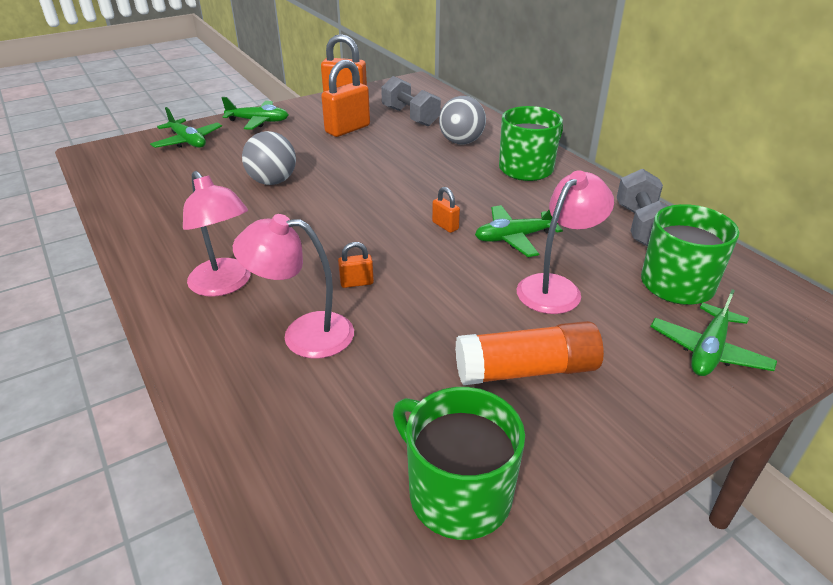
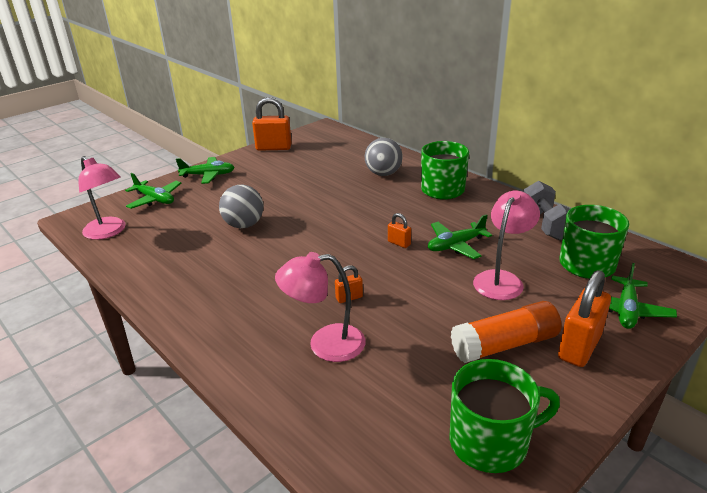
camera: 10 degrees left, 5 degrees down
pink lamp [183,171,251,296] -> pink lamp moved to [78,156,126,240]
orange padlock [321,60,370,137] -> orange padlock moved to [558,270,611,367]
grey dumbbell [381,76,441,126] -> none
green mug [393,387,525,540] -> green mug turned 135 degrees clockwise [450,359,560,473]

